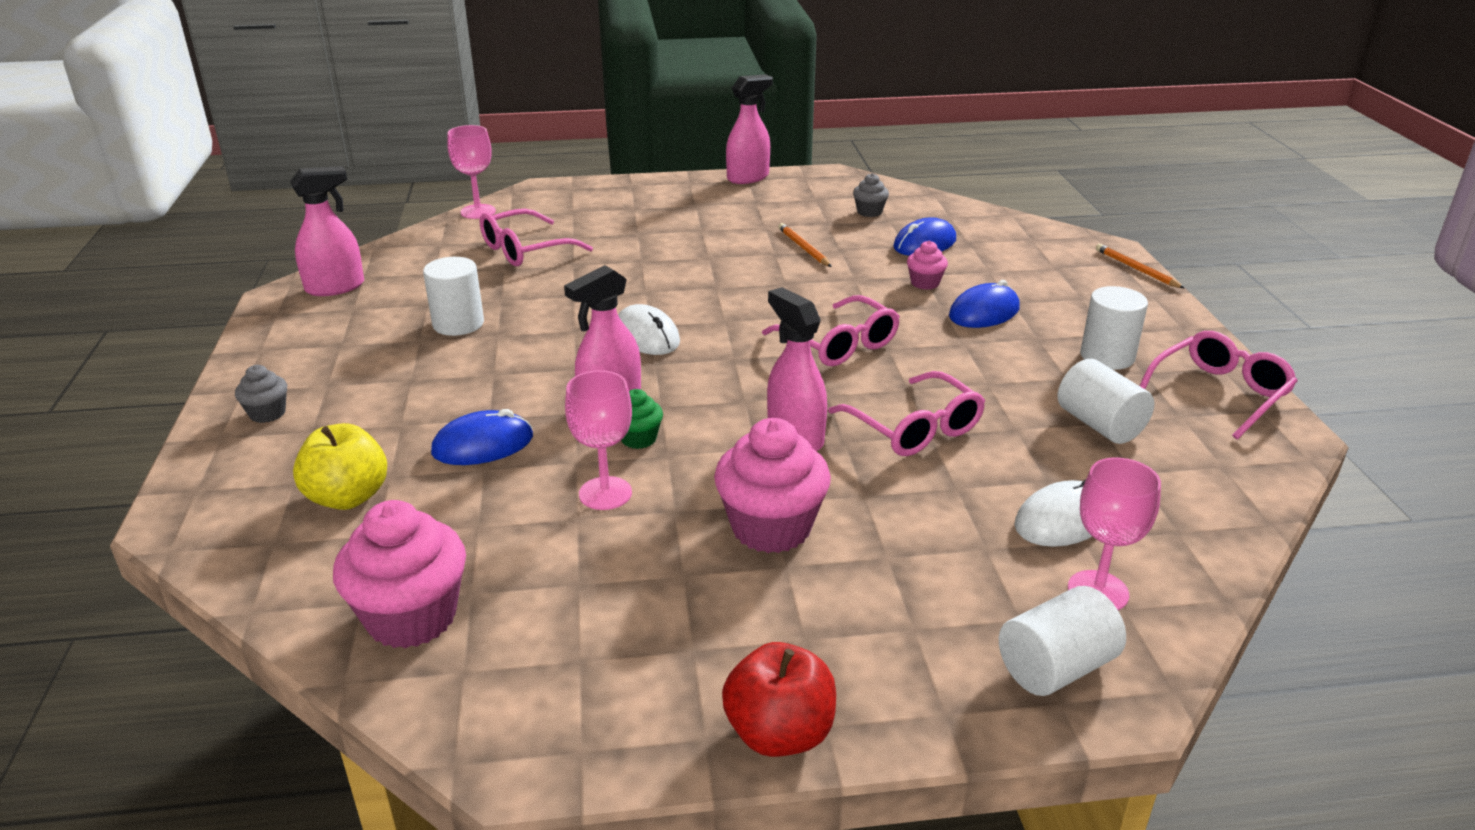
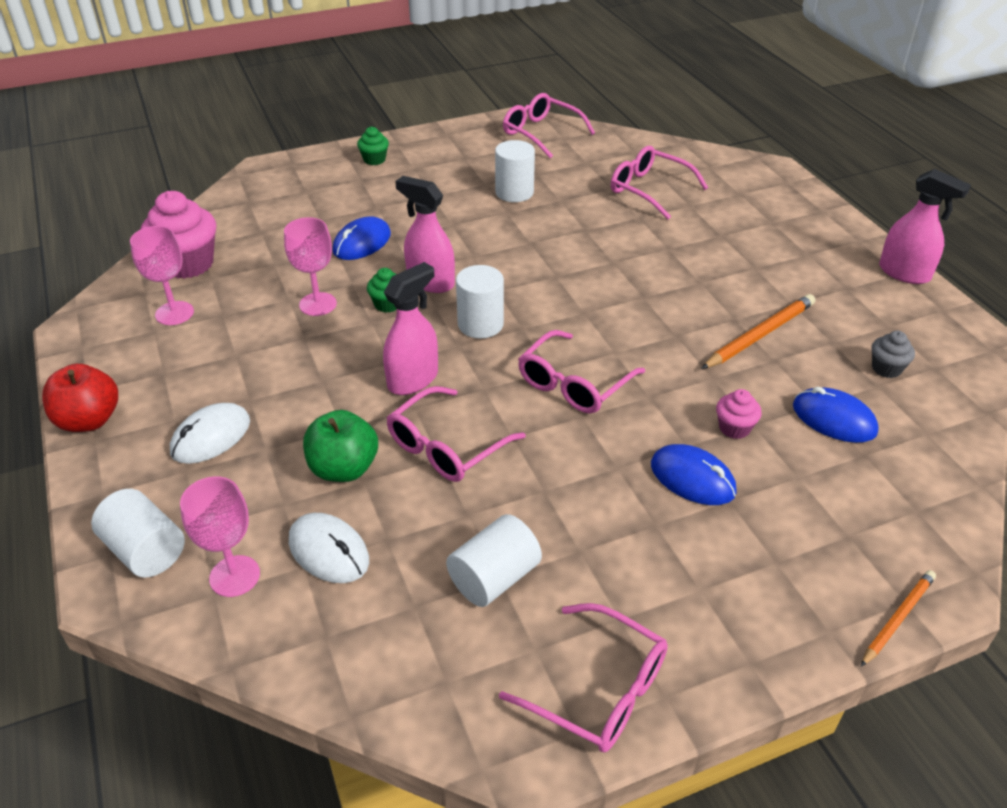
camera: 75 degrees right, 10 degrees up
grey cupcake [235,365,287,423] -> green cupcake [357,127,389,165]
pink spray bottle [290,166,364,296] -> pink glasses [503,93,595,158]
yellow apple [293,423,387,510] -> none
blue mouse [431,409,533,465] -> blue mouse turned 75 degrees clockwise [333,216,391,260]
pink goblet [447,125,496,219] -> pink goblet moved to [130,226,194,325]
white mouse [618,304,680,355] -> white mouse moved to [170,403,250,464]
pink cupcake [714,418,831,553] -> none
orange pencil [778,223,832,267] -> orange pencil [701,294,815,369], size x1.53
white cylinder [1080,286,1148,370] -> white cylinder moved to [456,265,504,338]
none -> green apple [303,410,378,482]

